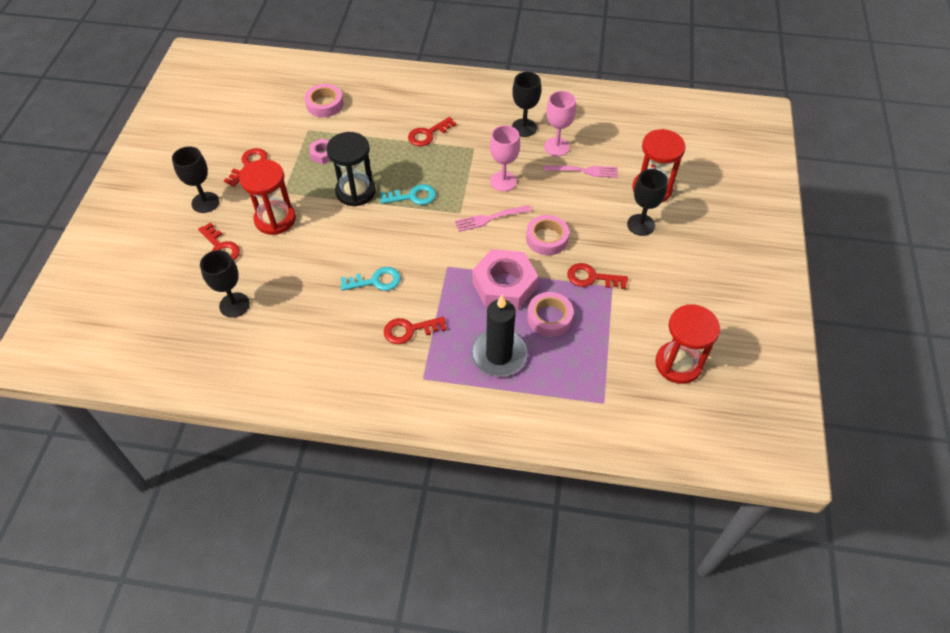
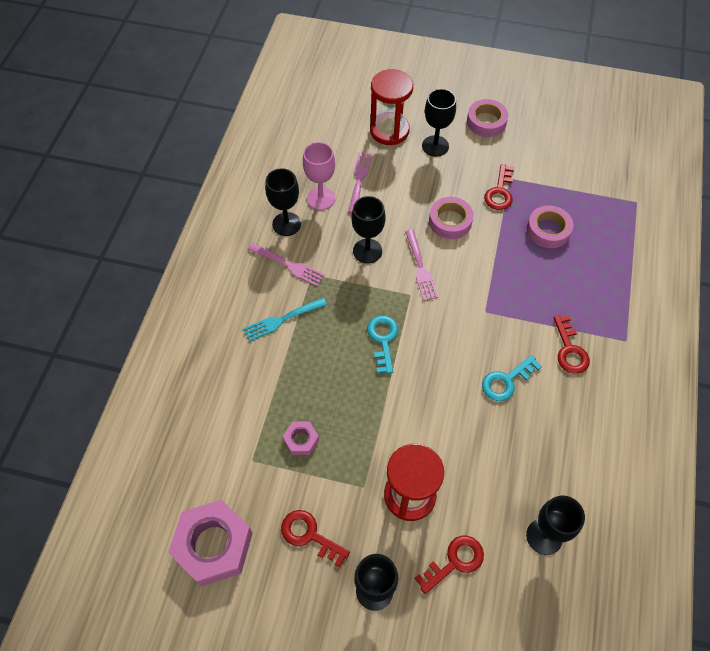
camera: 85 degrees left, 5 degrees up
pink tape [305,84,343,117] -> pink tape moved to [467,99,508,137]
black hourglass [326,132,376,206] -> none
turquoise key [340,267,401,291] -> turquoise key turned 120 degrees counterclockwise [482,355,542,401]
red key [408,117,457,146] -> turquoise fork [243,298,327,342]
black candle [471,295,527,377] -> none
pink nut [472,249,538,310] -> pink nut moved to [168,500,252,586]
pink goblet [490,125,520,192] -> black goblet [351,196,386,264]
red hourglass [655,305,720,384] -> none
none -> pink fork [248,243,325,286]

